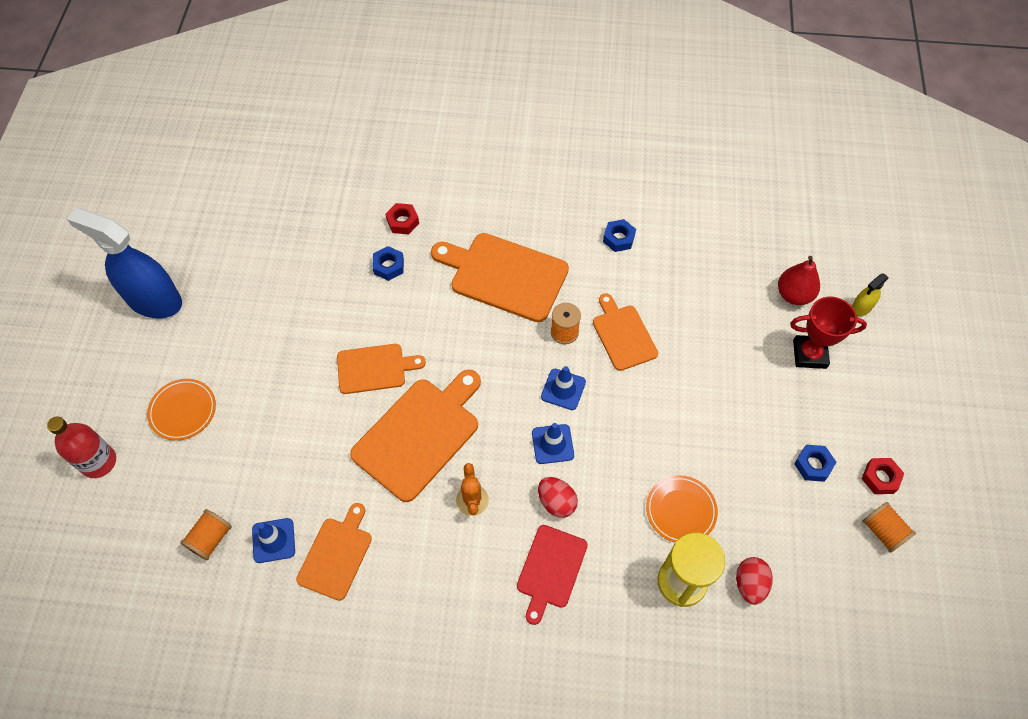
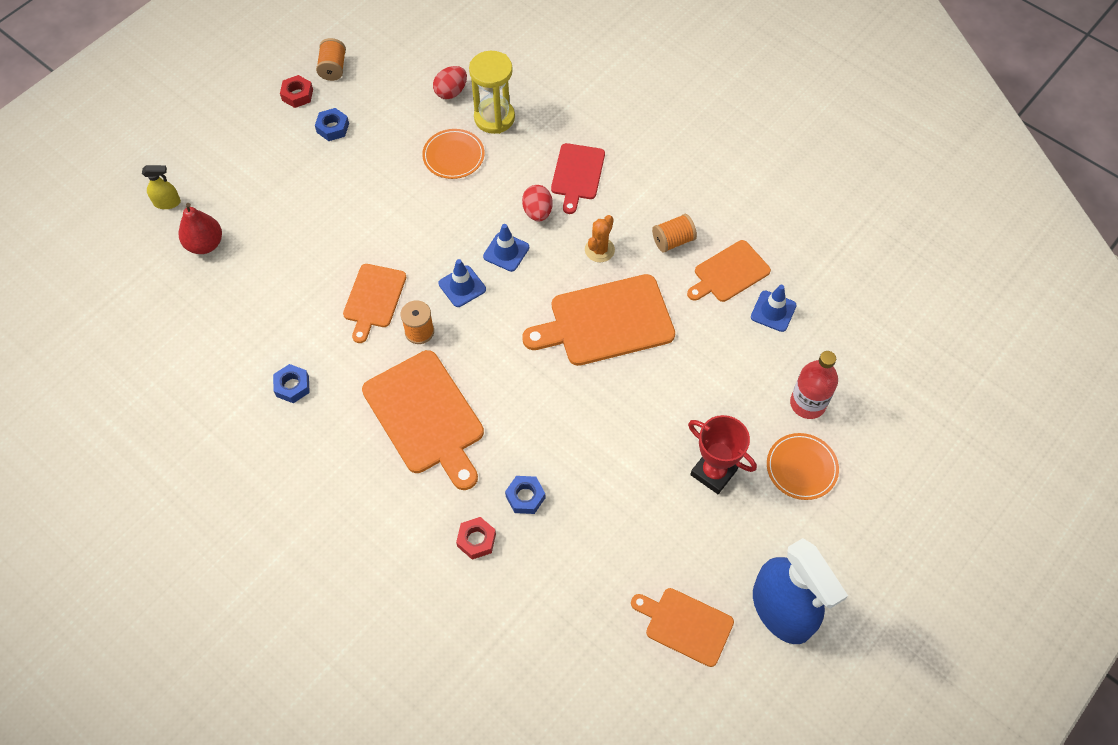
camera: 145 degrees left, 0 degrees up
red bottle [47,416,116,478] -> red bottle moved to [790,351,838,419]
orange spool [180,509,232,560] -> orange spool moved to [652,214,697,253]
orange cutting board [337,344,426,394] -> orange cutting board moved to [631,588,734,667]
red cutting board [517,525,588,625] -> red cutting board turned 135 degrees clockwise [551,143,605,214]
red trophy [790,296,867,369] -> red trophy moved to [688,415,757,494]

